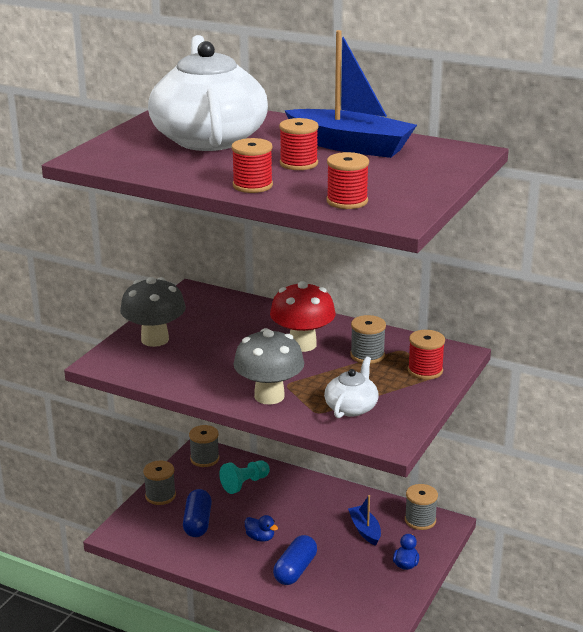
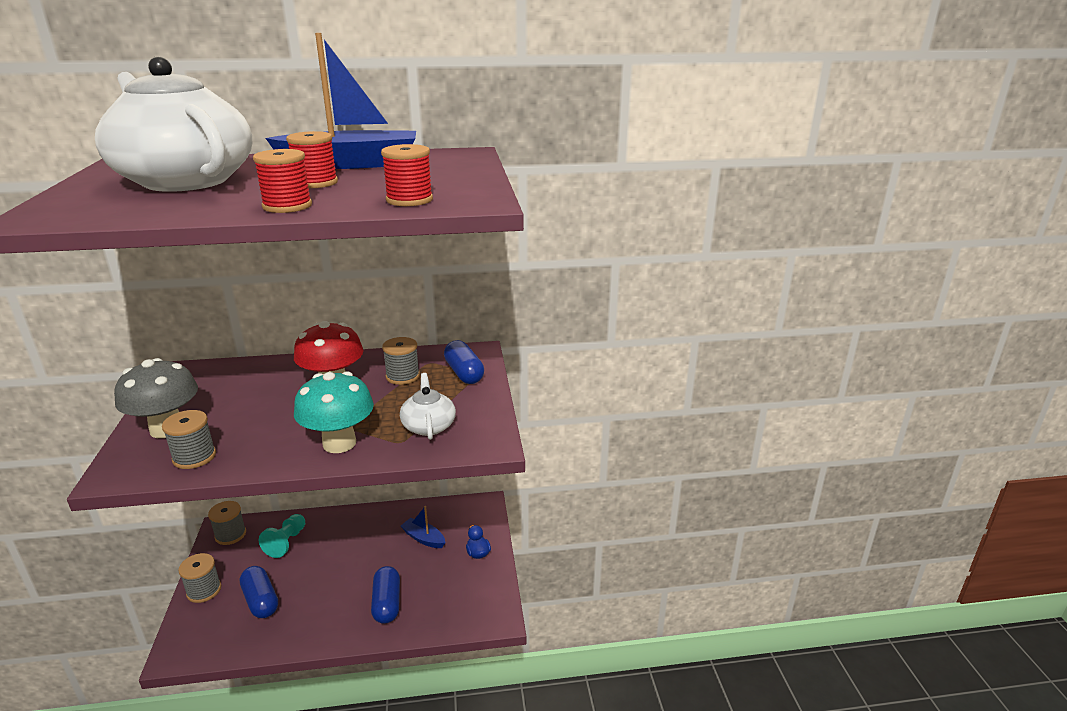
camera: 35 degrees left, 0 degrees up
grey mushroom [234,328,304,405] -> turquoise mushroom [294,371,374,453]
blue duck [245,515,278,542] -> none
grey spool [405,484,438,530] -> grey spool moved to [162,410,216,469]
red spool [408,330,445,380] -> blue capsule [444,340,484,384]

